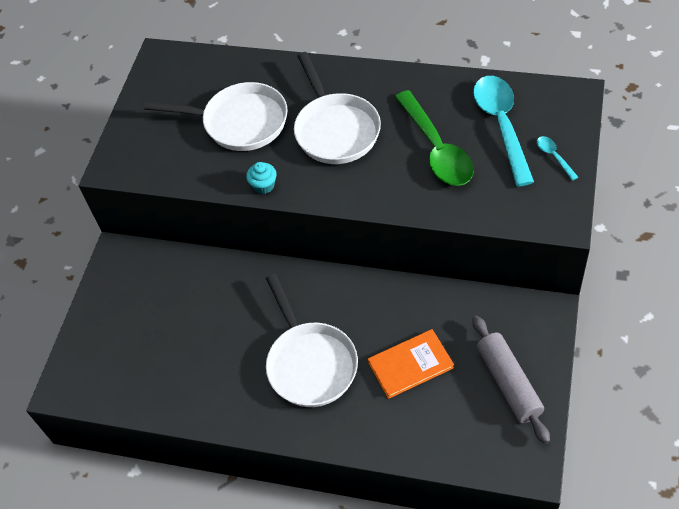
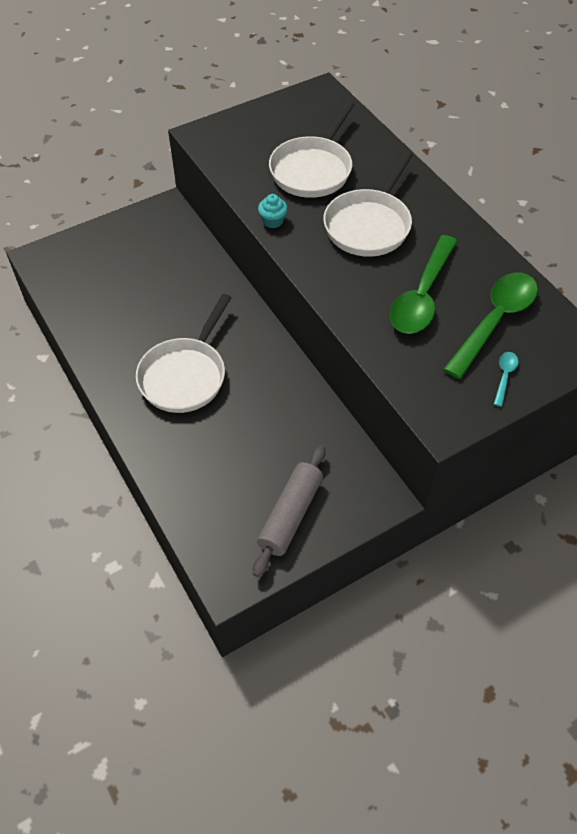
camera: 40 degrees right, 0 degrees up
white pan [144,82,288,151] -> white pan turned 60 degrees clockwise [269,101,355,198]
orange book [368,329,454,399] -> none
turquoise spoon [473,76,534,186] -> green spoon [443,272,538,379]

